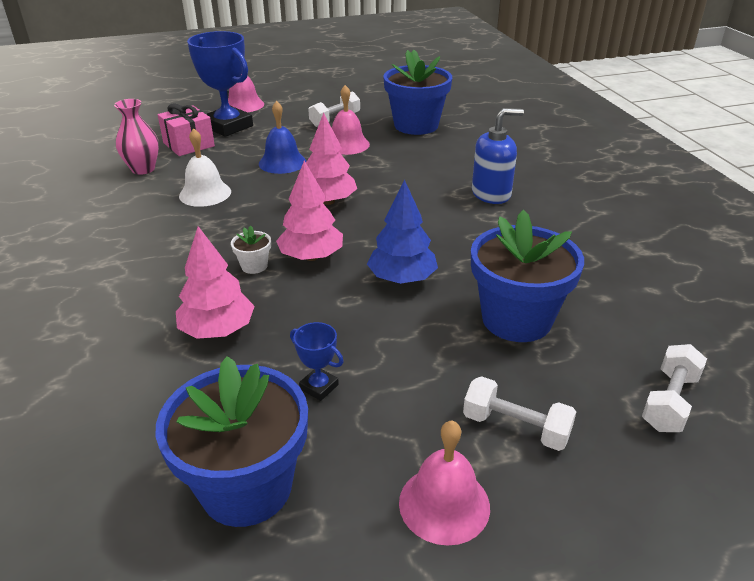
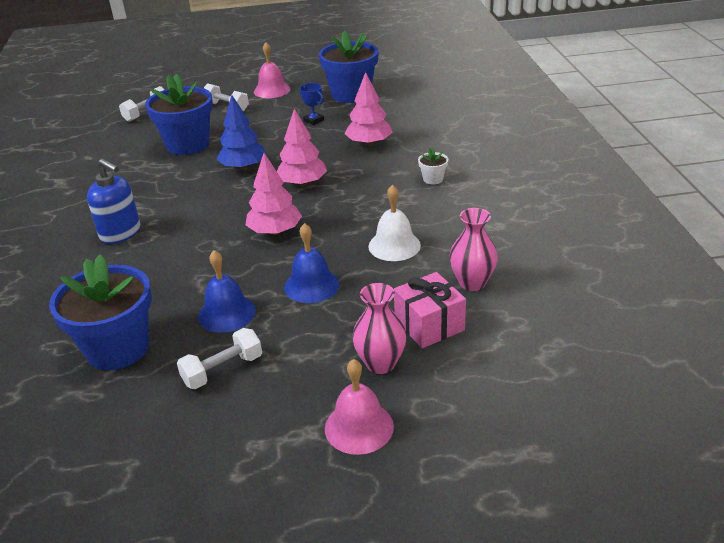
camera: 170 degrees left, 0 degrees up
blue trophy [187,31,253,137] -> pink vase [352,283,407,374]
white flower pot [231,225,271,274] -> white flower pot moved to [418,147,448,184]
pink bell [332,85,370,155] -> blue bell [198,250,256,333]
blue soap dispenser [472,108,524,204] -> blue soap dispenser turned 135 degrees counterclockwise [87,158,141,244]

